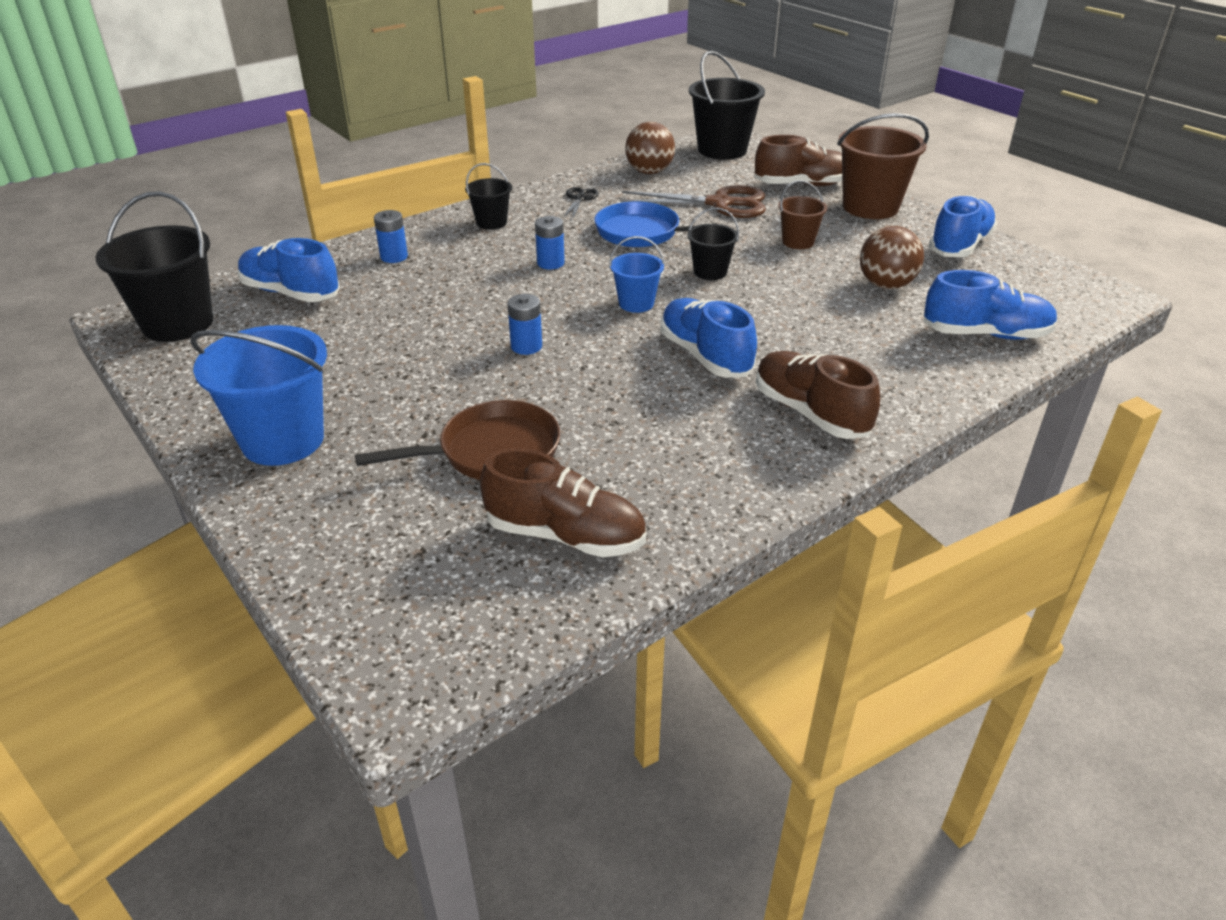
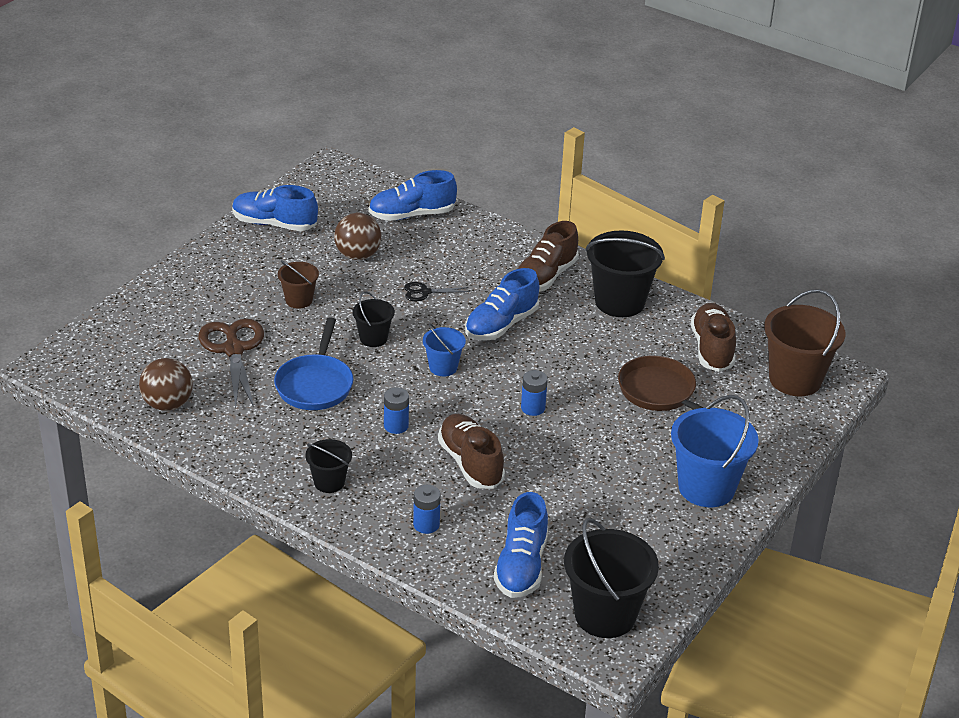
camera: 110 degrees left, 0 degrees up
black scissors [564,187,599,218] -> black scissors moved to [404,282,470,301]
black bucket [689,51,765,160] -> black bucket moved to [585,230,665,317]
brown shoe [755,135,842,186] -> brown shoe moved to [438,414,505,489]
brown bucket [837,113,929,219] -> brown bucket moved to [764,289,845,396]
blue shoe [923,270,1058,340] -> blue shoe turned 90 degrees counterclockwise [369,170,457,221]

